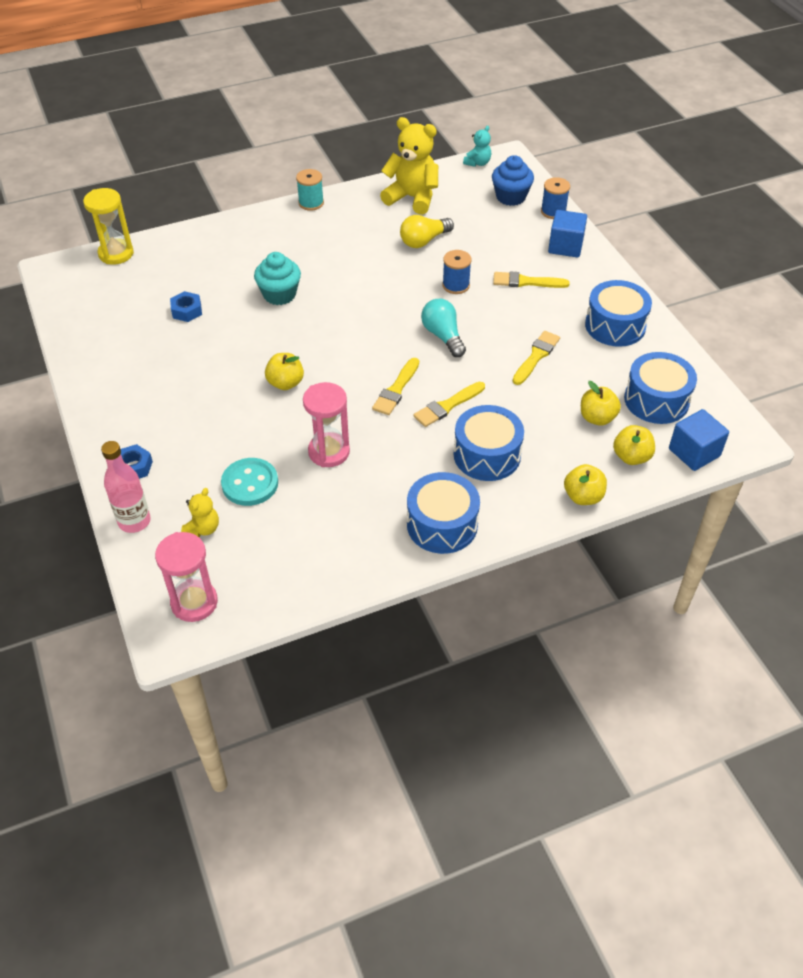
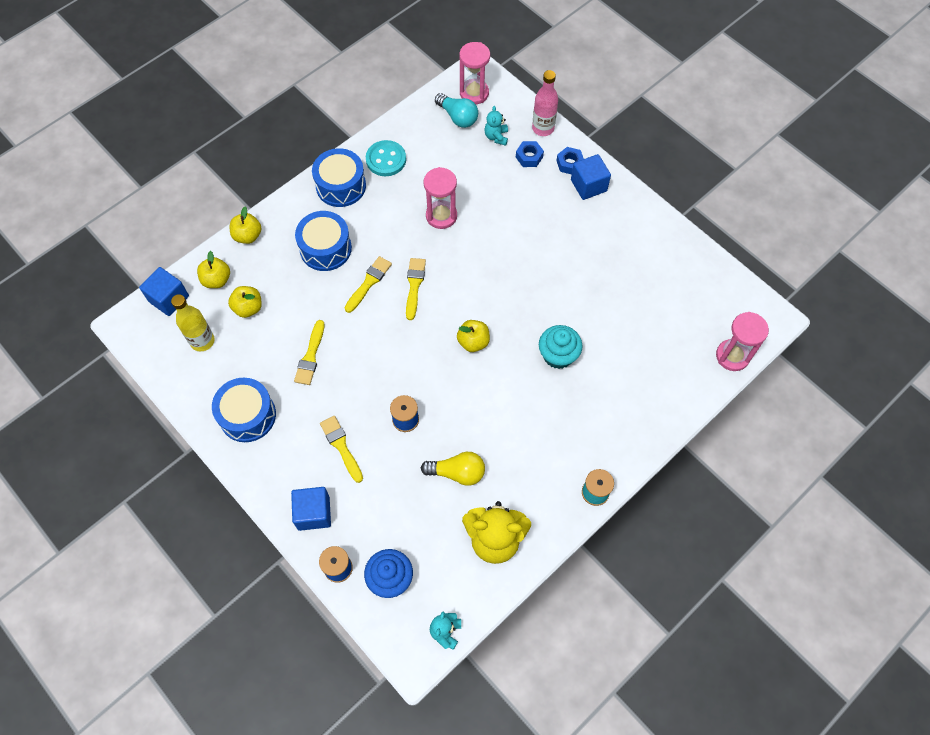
camera: 160 degrees right, 15 degrees up
yellow hourglass [83,188,134,264] -> pink hourglass [716,312,769,371]
blue nut [170,291,202,322] -> blue nut moved to [516,141,544,167]
yellow teddy bear [181,488,219,537] -> turquoise teddy bear [484,106,508,146]
turquoise button [221,458,278,506] -> turquoise button moved to [366,140,406,176]
yellow apple [265,353,304,390] -> yellow apple moved to [457,320,490,352]
yellow light bulb [400,215,454,248] -> yellow light bulb turned 60 degrees clockwise [421,452,485,486]
turquoise light bulb [421,299,466,357] -> turquoise light bulb moved to [435,93,478,128]
yellow brush [493,271,569,288] -> yellow brush turned 105 degrees counterclockwise [320,416,363,483]
blue drum [624,352,697,424] -> yellow bottle [171,294,215,351]
none -> blue cube [571,154,611,200]

